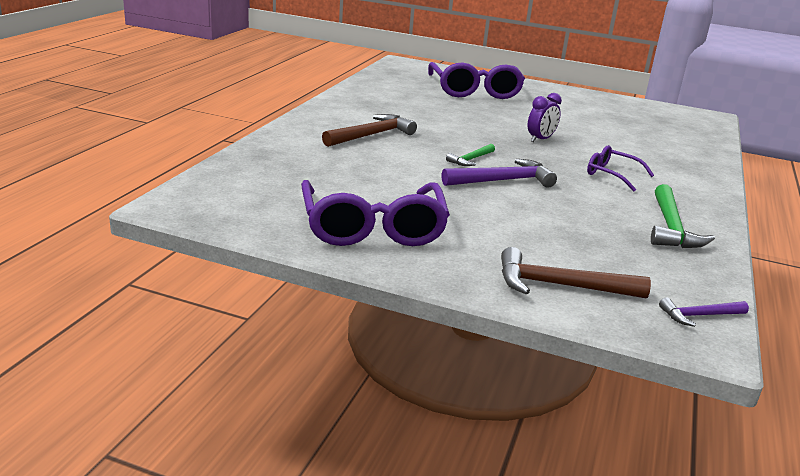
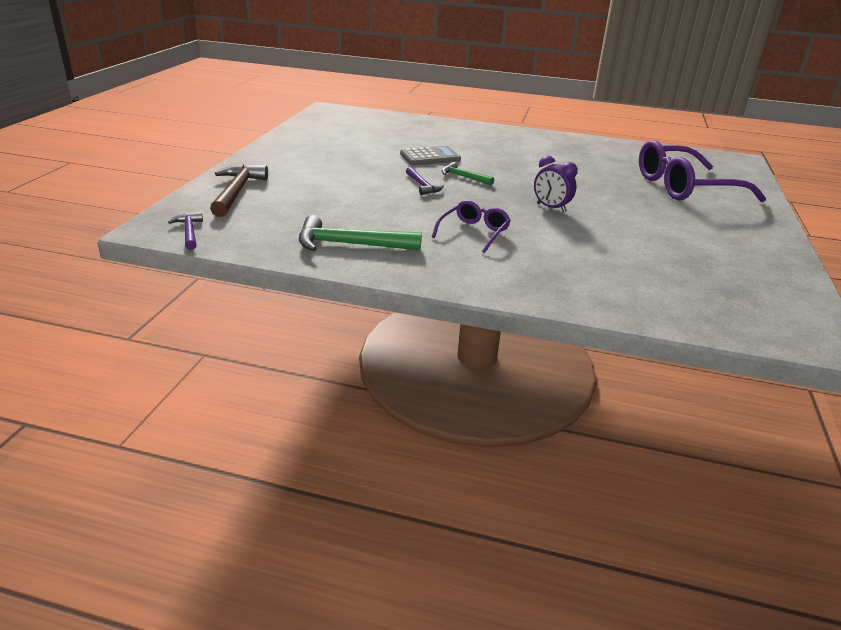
camera: 85 degrees right, 5 degrees up
purple glasses [301,180,450,246] -> none
brown hammer [322,114,417,147] -> none
purple hammer [442,159,557,188] -> purple hammer [406,167,444,195], size x0.58
none -> grey calculator [400,146,461,166]

